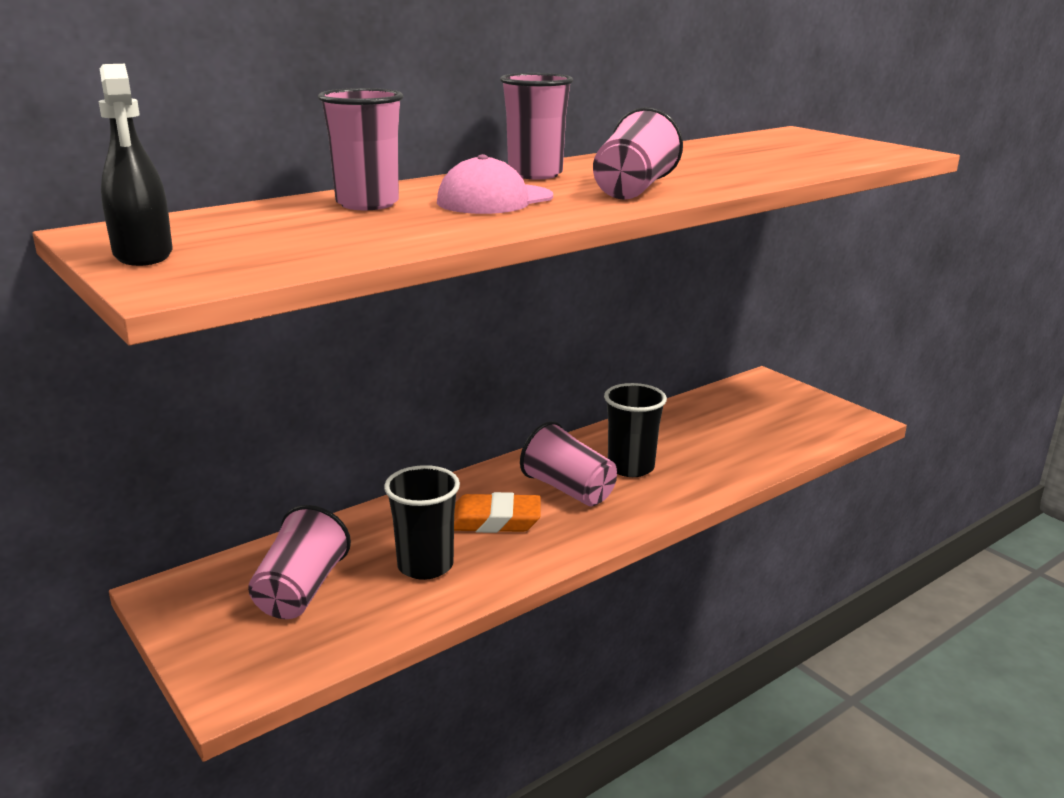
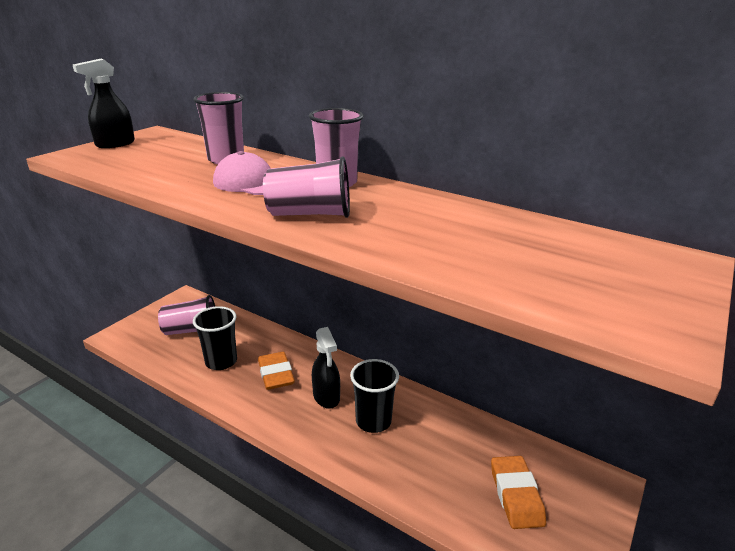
camera: 70 degrees right, 5 degrees up
pink cup [520,421,617,506] -> black spray bottle [312,327,340,409]
none -> orange eraser [491,456,546,529]

